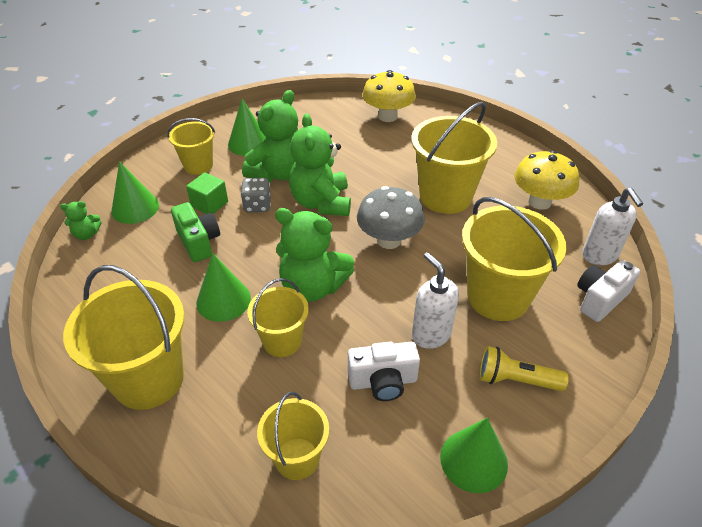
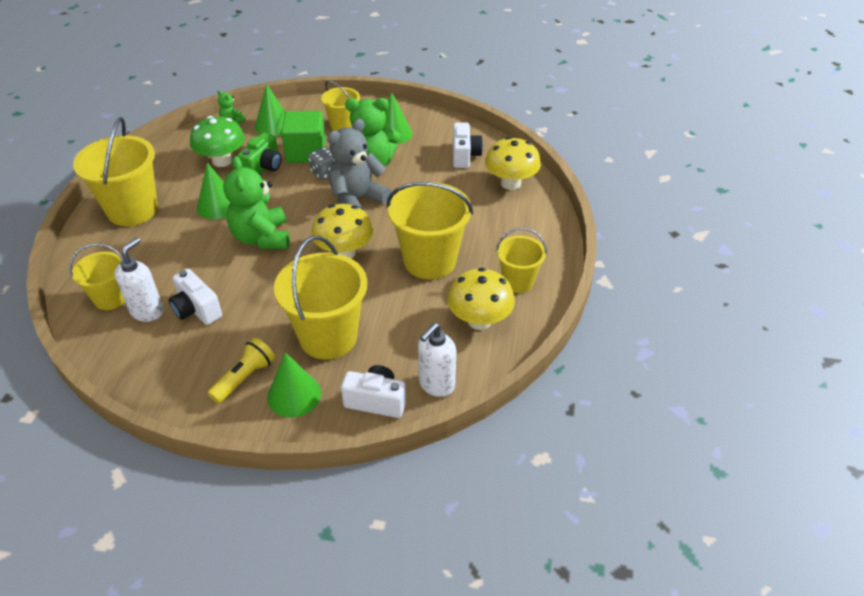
camera: 55 degrees right, 0 degrees up
green cube [186,172,228,214] -> green cube [281,111,326,163], size x1.62
yellow bucket [247,278,309,357] -> yellow bucket moved to [496,227,547,293]
green teddy bear [289,113,351,216] -> grey teddy bear [327,119,391,211]
grey mushroom [357,186,425,249] -> yellow mushroom [311,204,373,259]
white soap dispenser [412,252,459,349] -> white soap dispenser moved to [115,237,164,322]
green cone [440,418,508,493] -> green cone moved to [267,352,321,418]
yellow flashlight [479,346,569,391] -> yellow flashlight turned 60 degrees clockwise [208,338,275,404]
none -> green mushroom [190,116,245,167]
none -> white camera [453,122,483,168]

